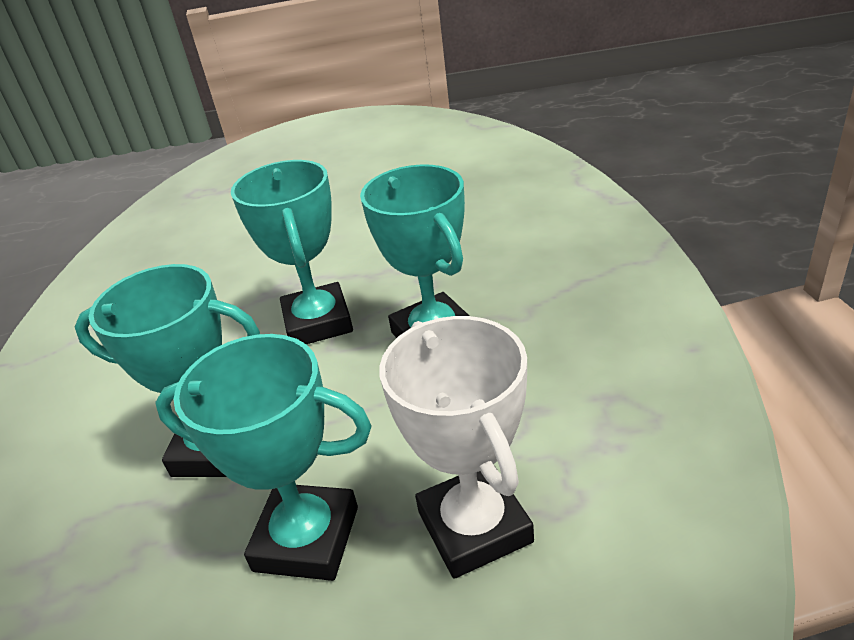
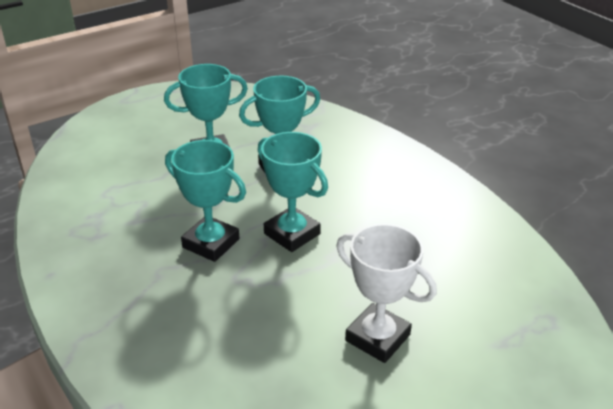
camera: 145 degrees right, 0 degrees up
white trophy [379,316,534,579] -> white trophy moved to [336,224,437,363]

